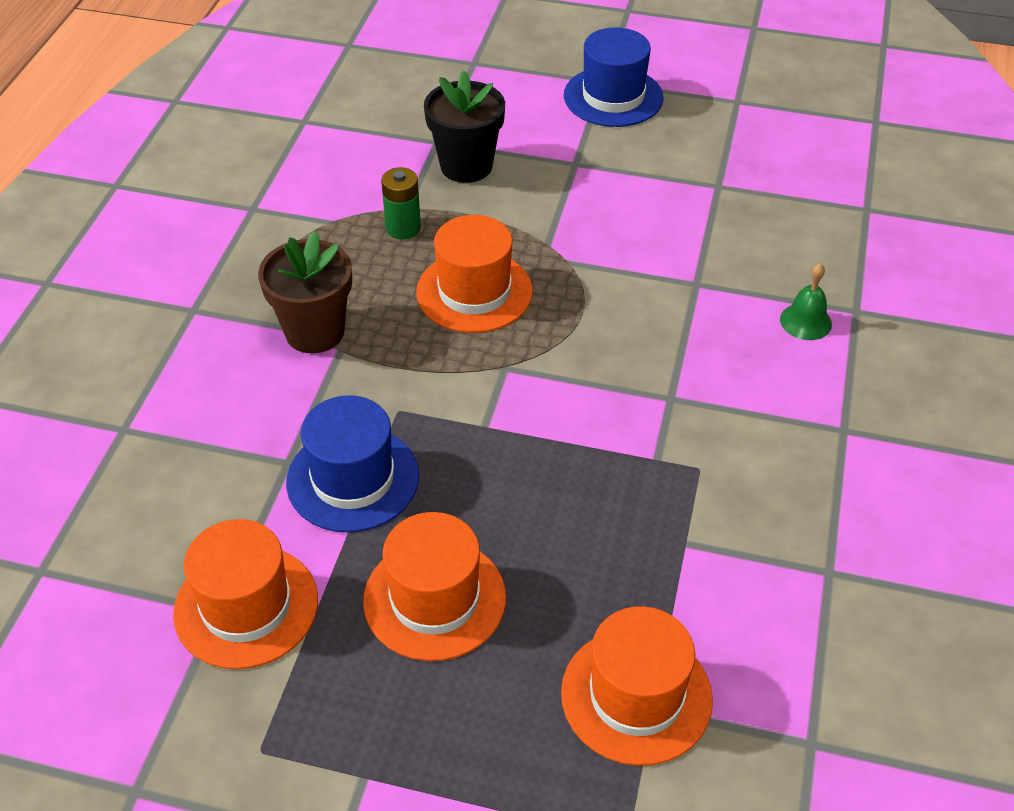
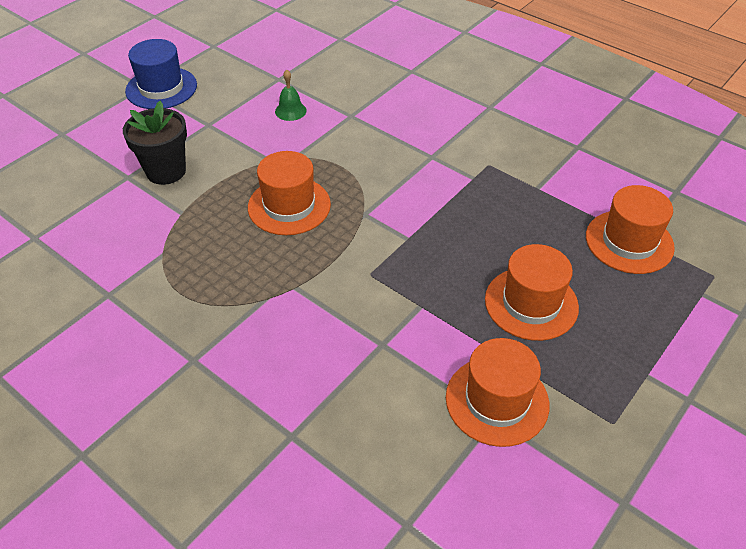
camera: 65 degrees left, 0 degrees up
brown flower pot [258,231,352,354] -> none
blue hat [286,395,419,533] -> none
green battery [381,167,421,240] -> none
green bell [780,264,832,340] -> green bell moved to [275,70,307,121]

